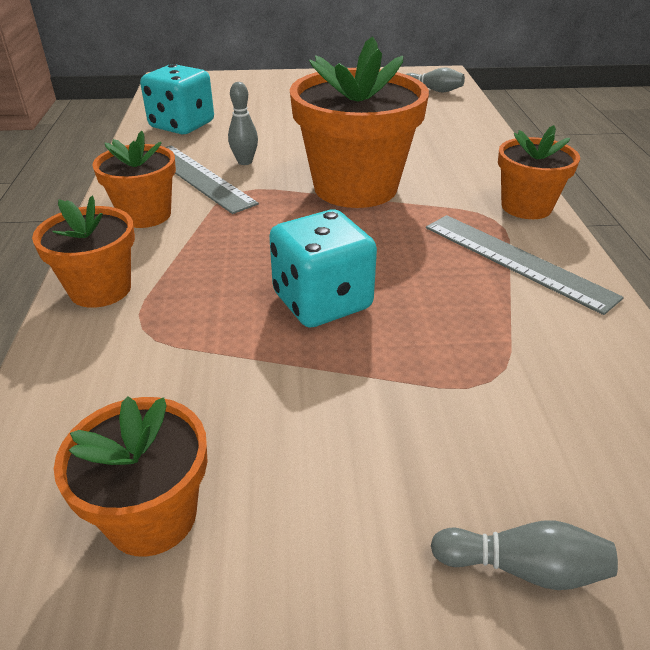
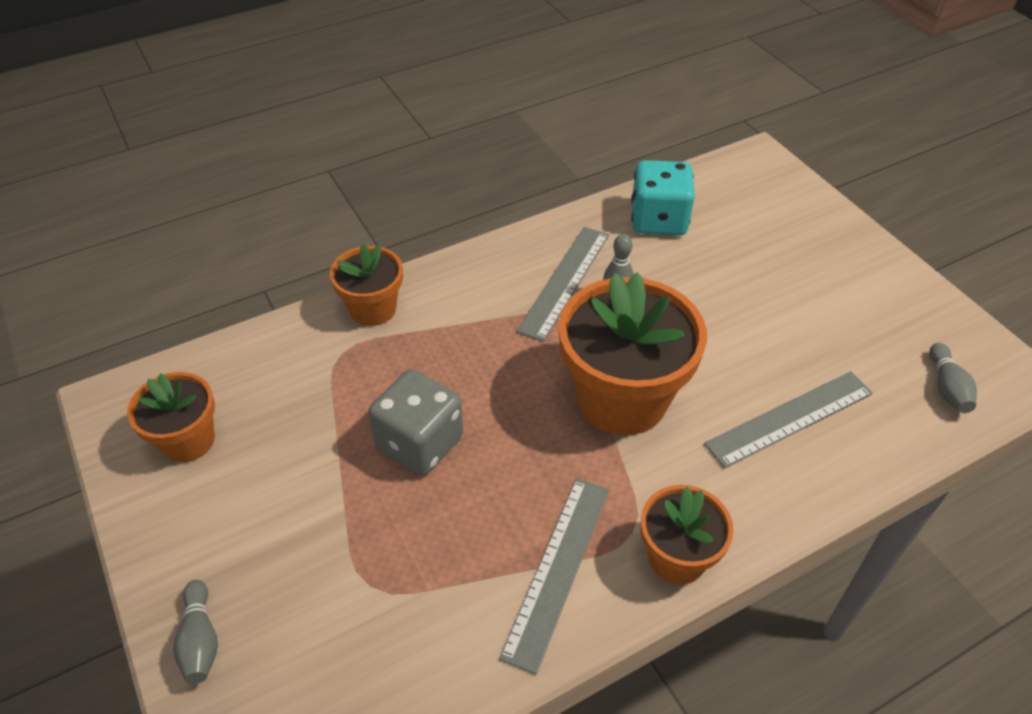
camera: 65 degrees right, 10 degrees up
orange flower pot [92,131,176,228] -> none
turquoise dice [269,210,377,327] -> grey dice [368,369,463,475]
none -> grey ruler [704,371,873,468]

